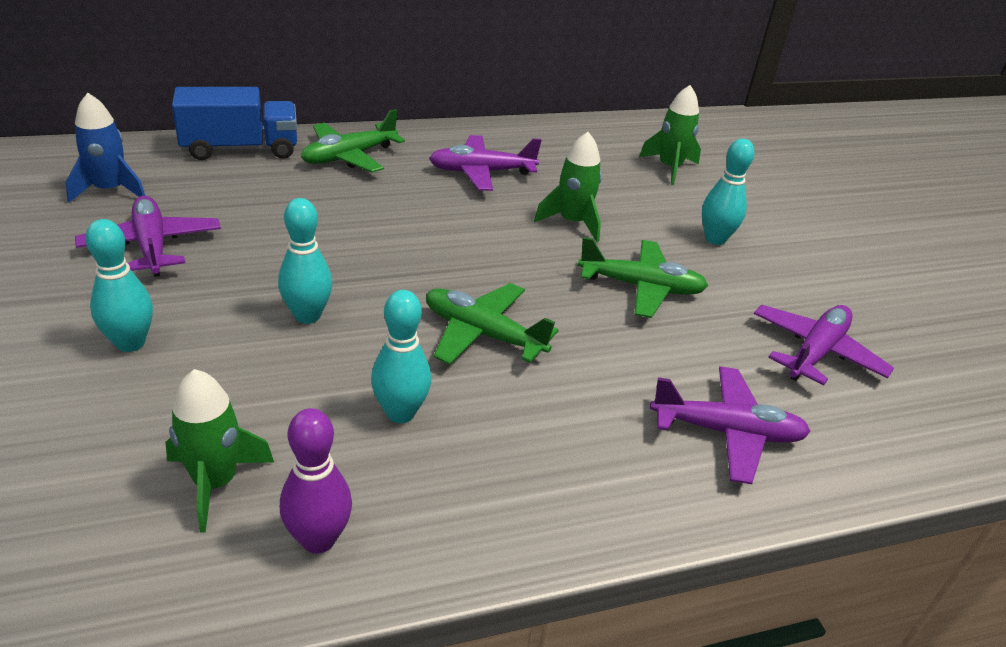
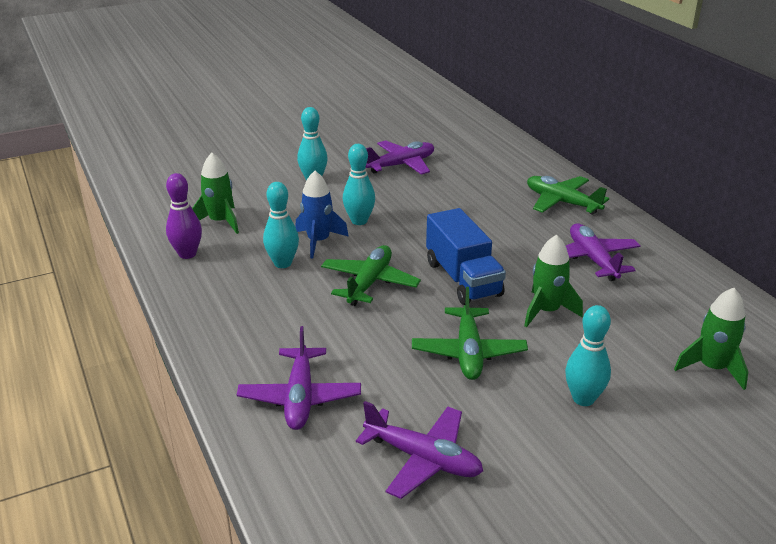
camera: 85 degrees right, 5 degrees down
blue rocket [66,93,145,202] -> blue rocket moved to [295,171,349,259]
blue truck [172,87,297,160] -> blue truck moved to [426,208,506,305]

